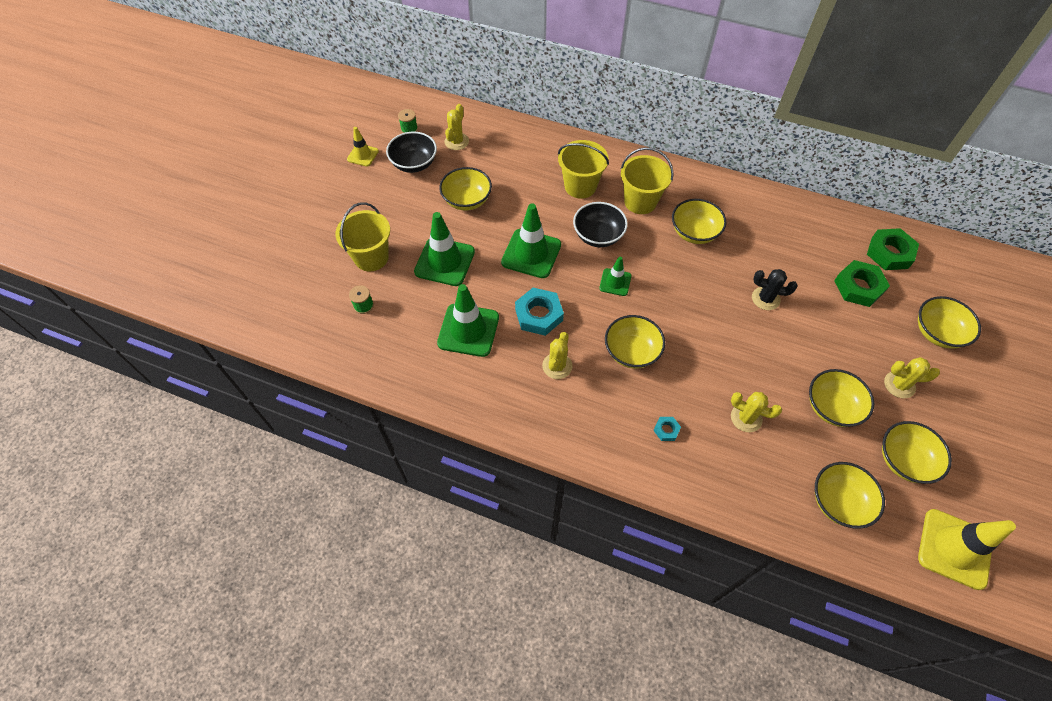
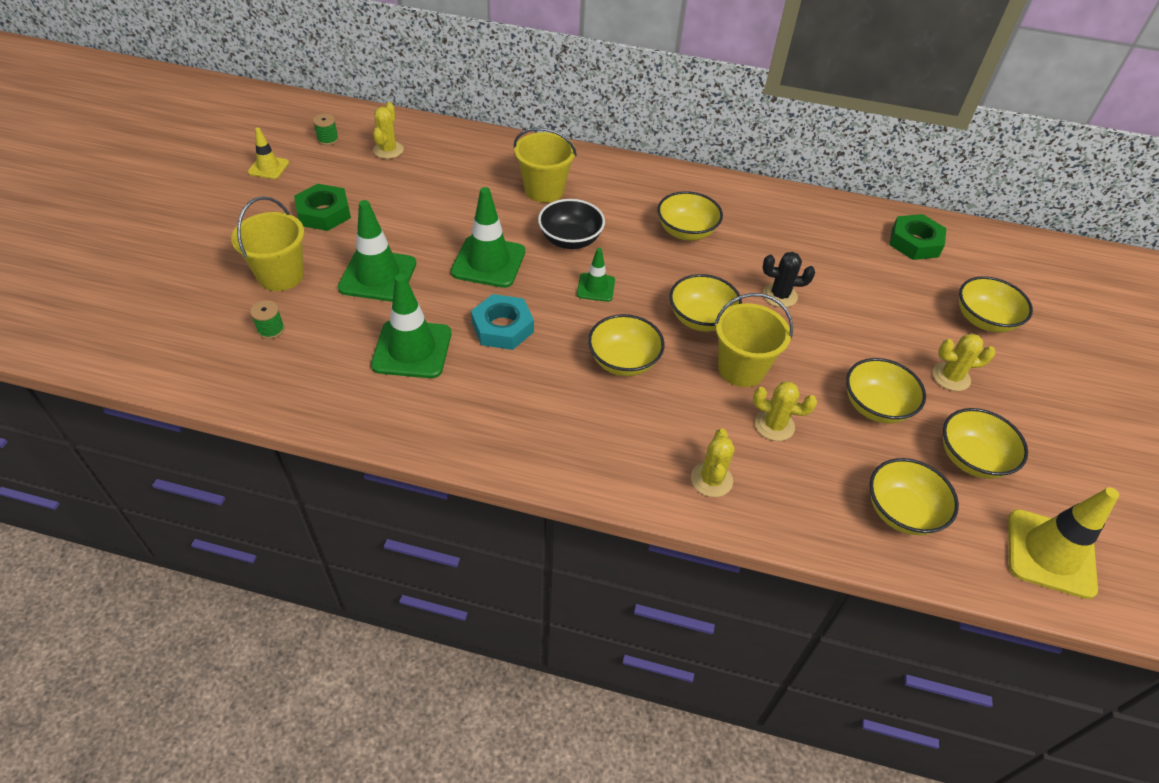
camera: 10 degrees left, 10 degrees down
black bowl [386,132,437,173] -> none
yellow bowl [439,167,492,211] -> yellow bowl moved to [669,274,742,332]
yellow cactus [542,332,573,379] -> yellow cactus moved to [691,428,735,497]
yellow bucket [621,147,674,214] -> yellow bucket moved to [714,293,793,387]
turquoise nut [653,417,681,441] -> none
green nut [834,260,890,307] -> green nut moved to [294,184,351,231]

